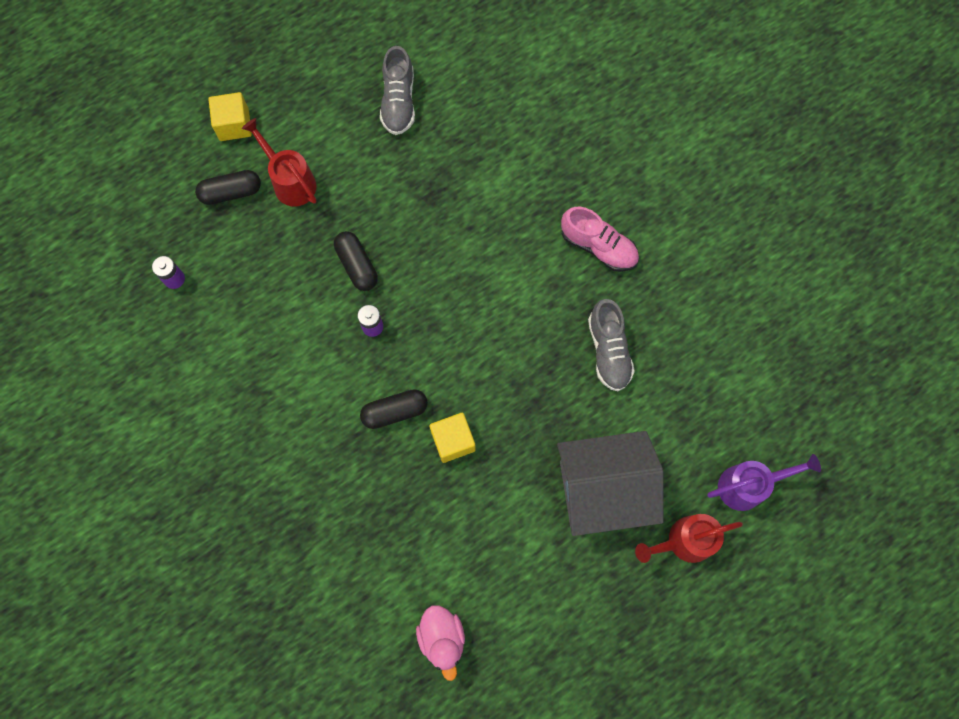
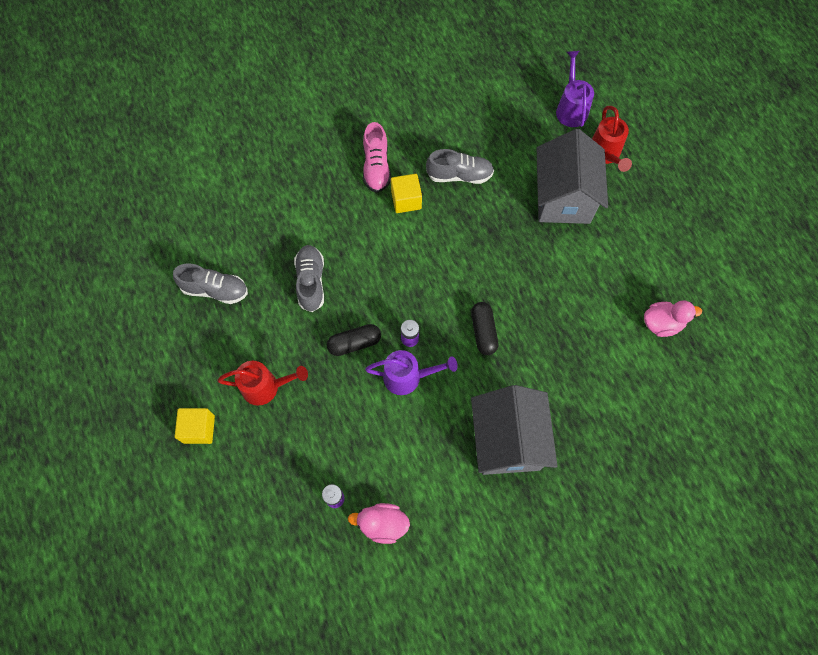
camera: 80 degrees left, 5 degrees down
black capsule [195,170,261,205] -> none
red watering can [242,118,317,207] -> red watering can turned 150 degrees counterclockwise [217,361,308,406]
yellow cube [429,413,475,463] -> yellow cube moved to [391,174,422,213]
pink shoe [561,207,639,272] -> pink shoe turned 135 degrees clockwise [363,122,391,193]
none -> grey shoe [294,245,324,312]
none -> pink duck [348,503,410,544]
none -> purple watering can [365,350,458,395]
none -> grey house [471,385,557,475]

